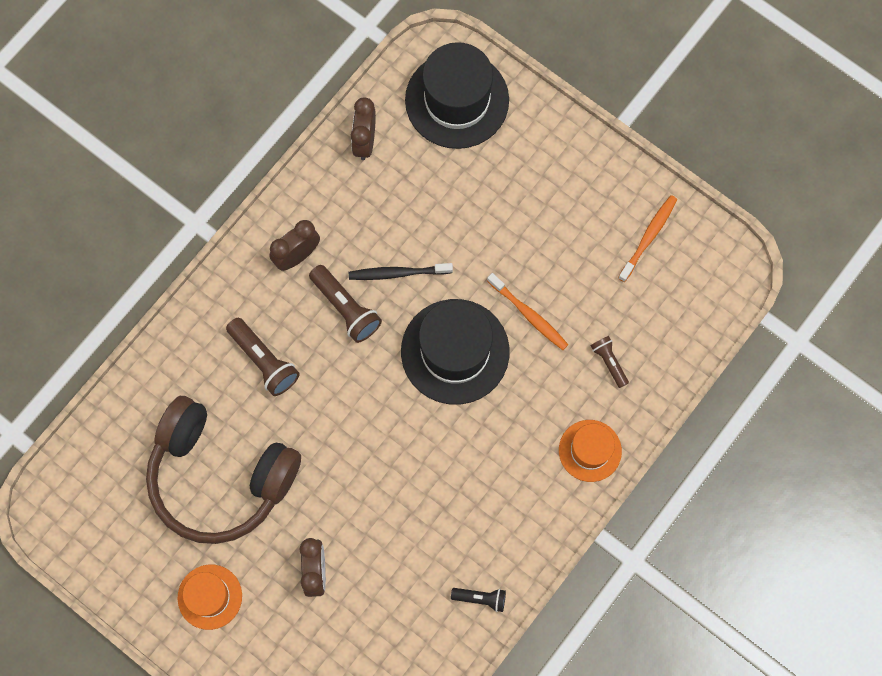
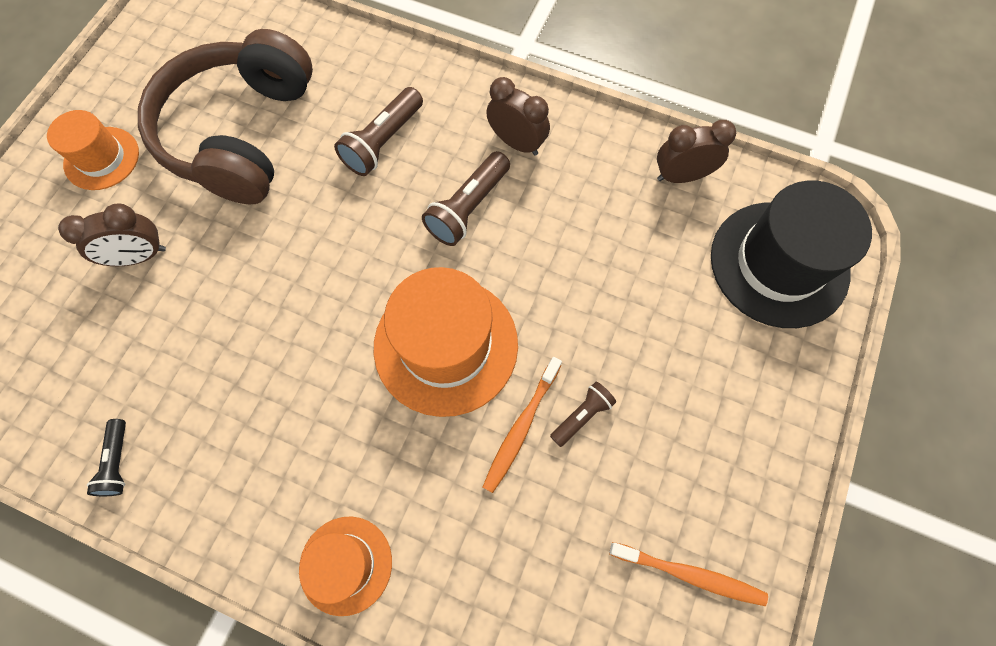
camera: 75 degrees right, 5 degrees down
black toothbrush [349,263,453,280] -> none
black hat [401,299,509,405] -> orange hat [374,267,518,417]
brown flashlight [591,336,629,388] -> brown flashlight moved to [550,382,616,447]

